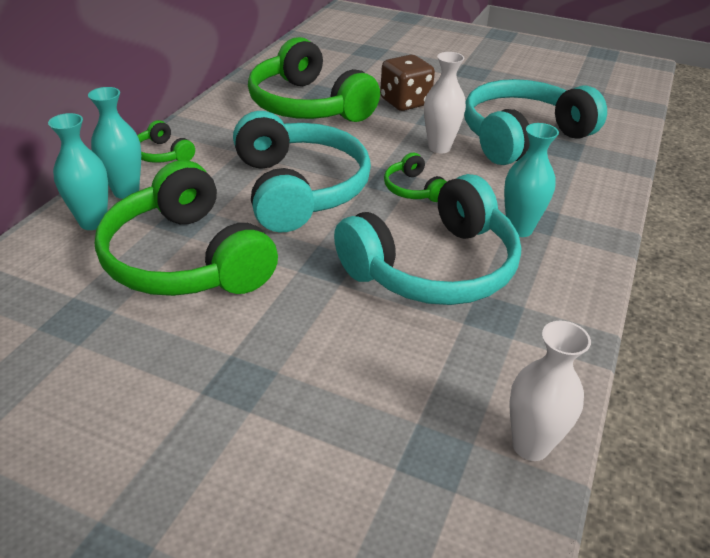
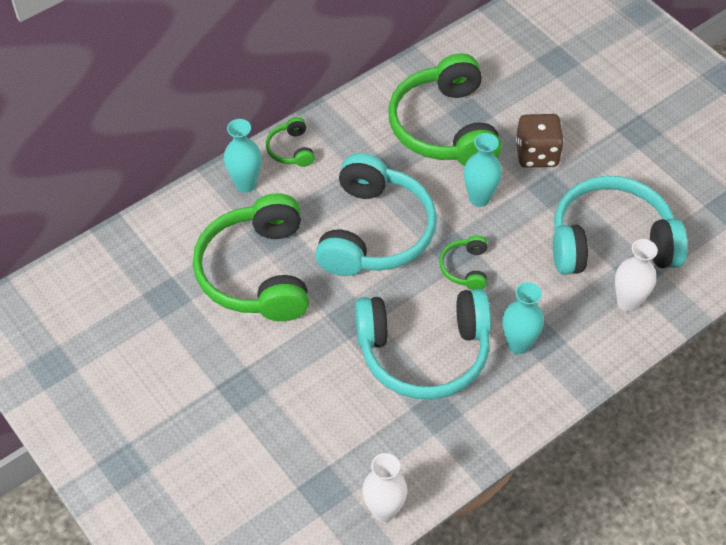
camera: 30 degrees right, 15 degrees up
turquoise vase [48,113,108,230] -> turquoise vase moved to [464,133,502,207]
white vase [424,52,466,153] -> white vase moved to [615,239,658,312]

